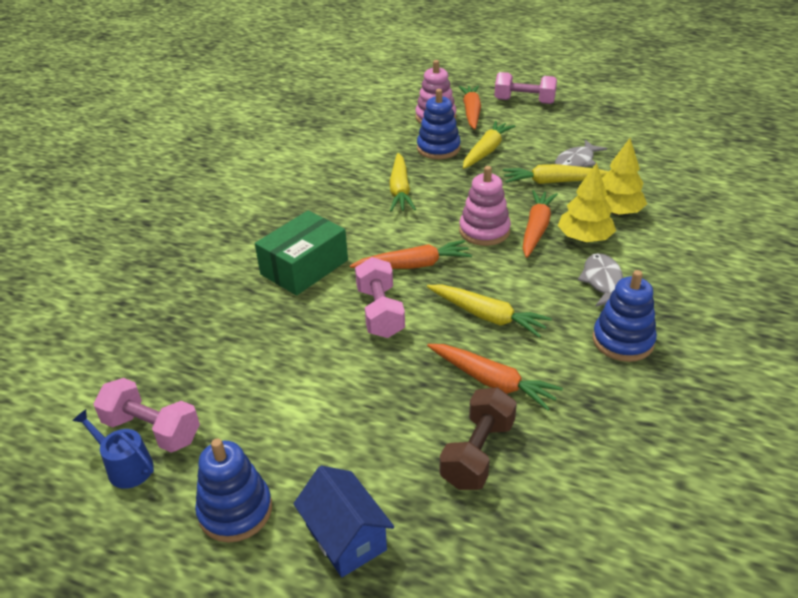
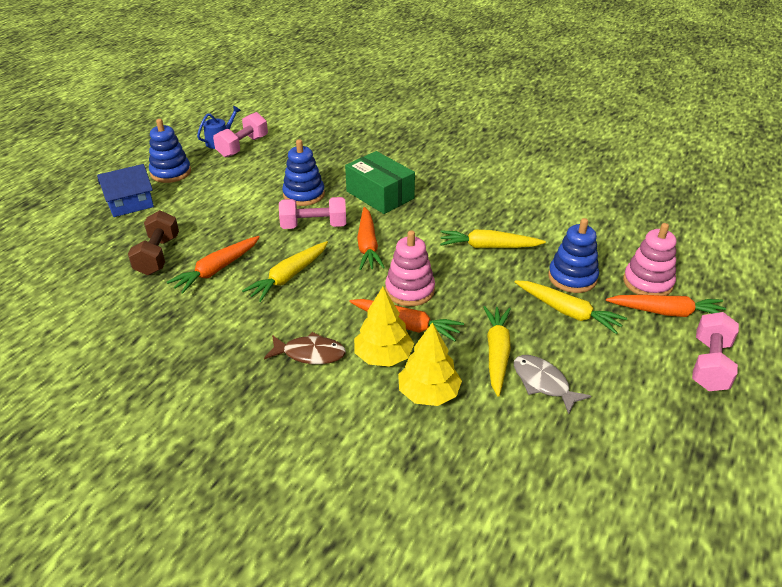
camera: 95 degrees right, 0 degrees up
brown dumbbell [440,387,517,490] -> brown dumbbell turned 60 degrees clockwise [128,210,179,275]
grey fish [578,253,623,307] -> brown fish [264,332,346,364]
blue stacking toy [593,270,657,362] -> blue stacking toy moved to [282,139,325,206]

